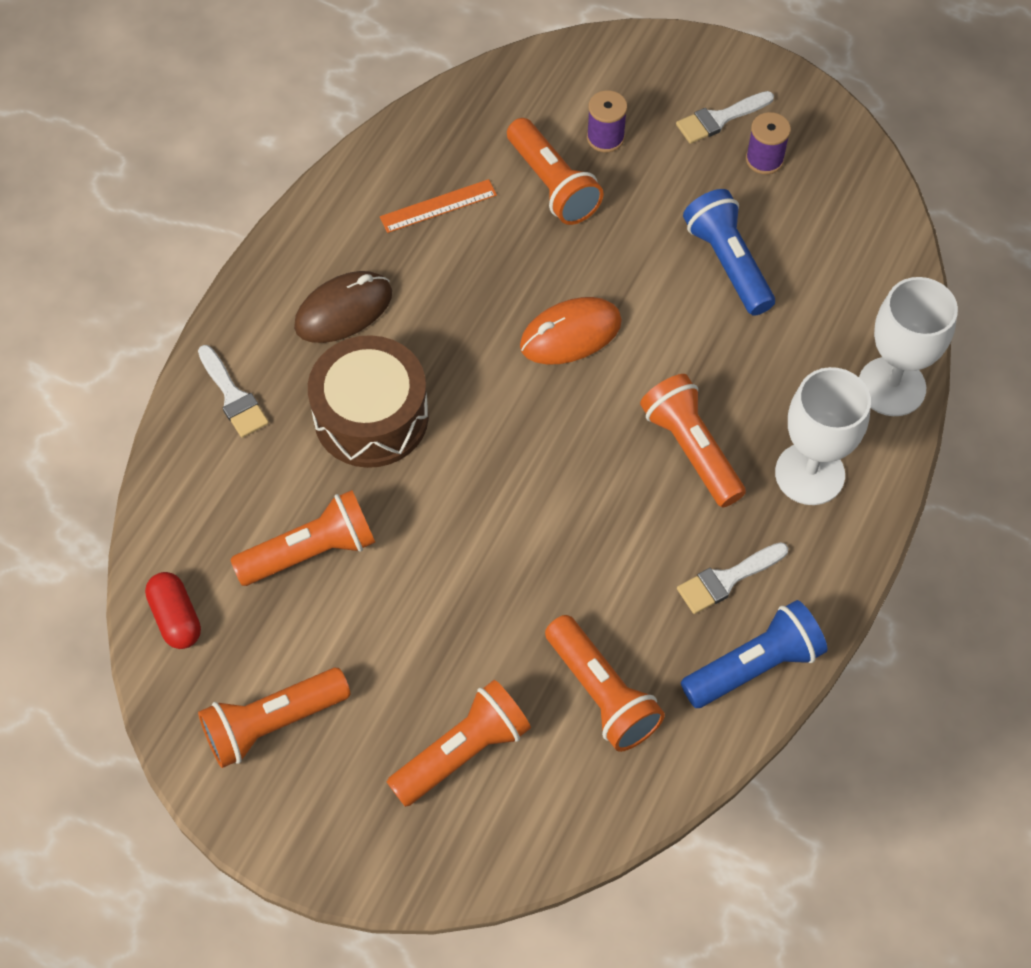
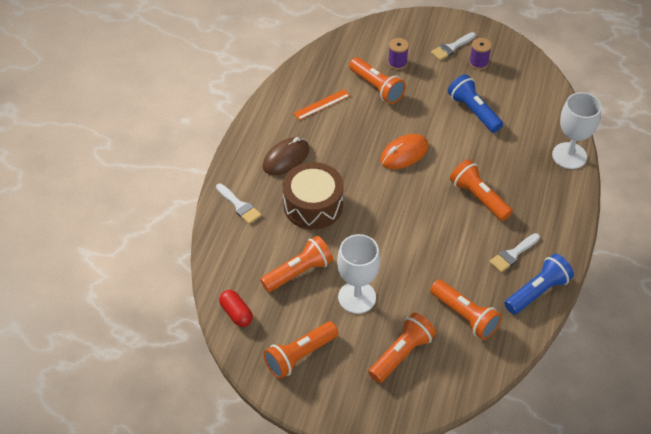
camera: 10 degrees left, 10 degrees down
white goblet [775,367,871,505] -> white goblet moved to [337,234,380,314]

